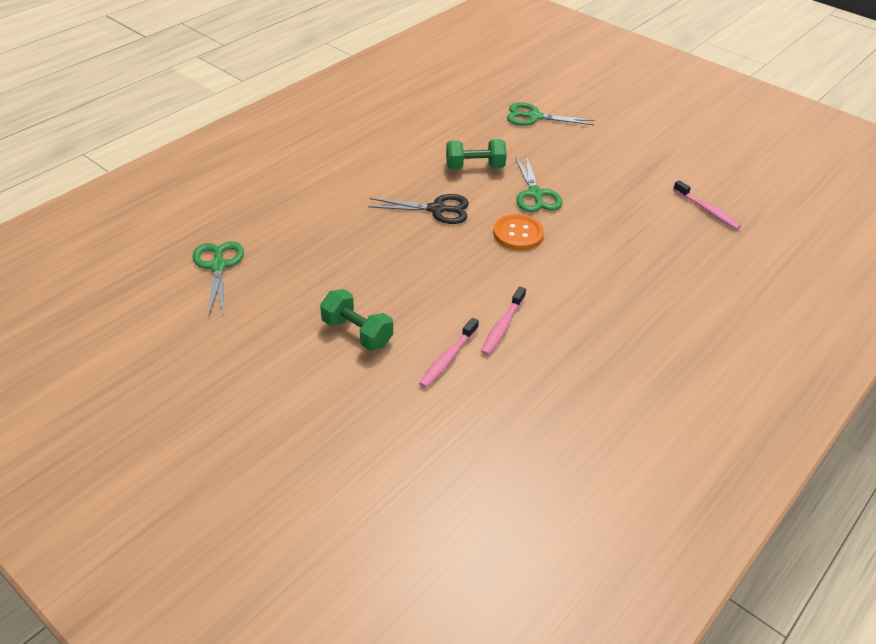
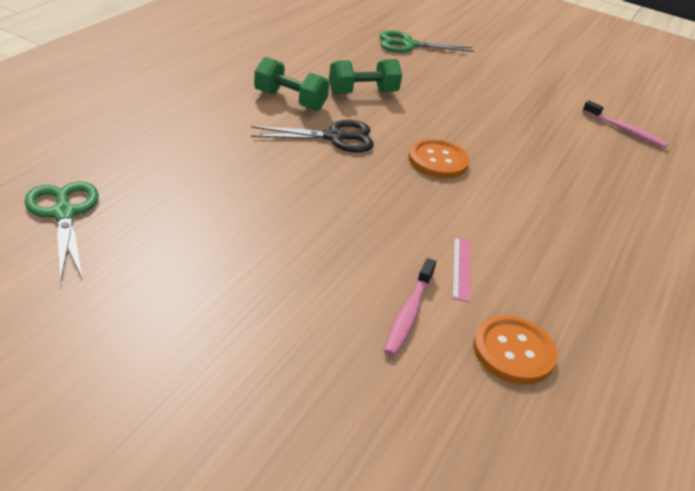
camera: 15 degrees left, 5 degrees down
green dumbbell [320,289,393,351] -> green dumbbell moved to [254,57,330,111]
pink toothbrush [481,287,526,355] -> pink ruler [452,237,471,302]
green scissors [515,155,562,212] -> none
none -> orange button [473,316,558,384]

